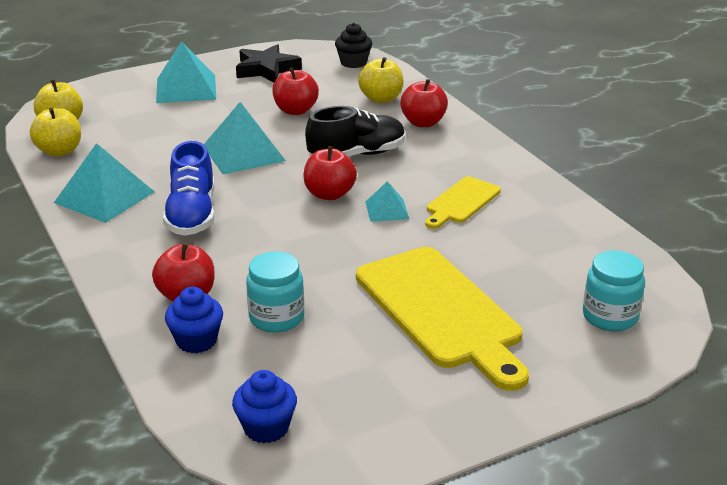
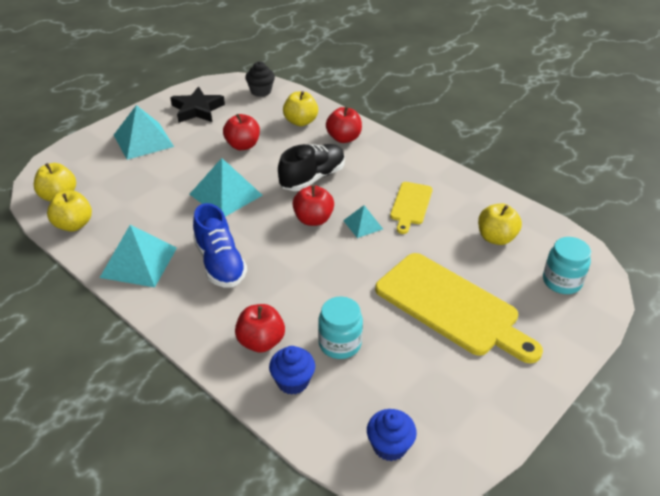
camera: 20 degrees left, 10 degrees up
none -> yellow apple [478,203,522,245]

